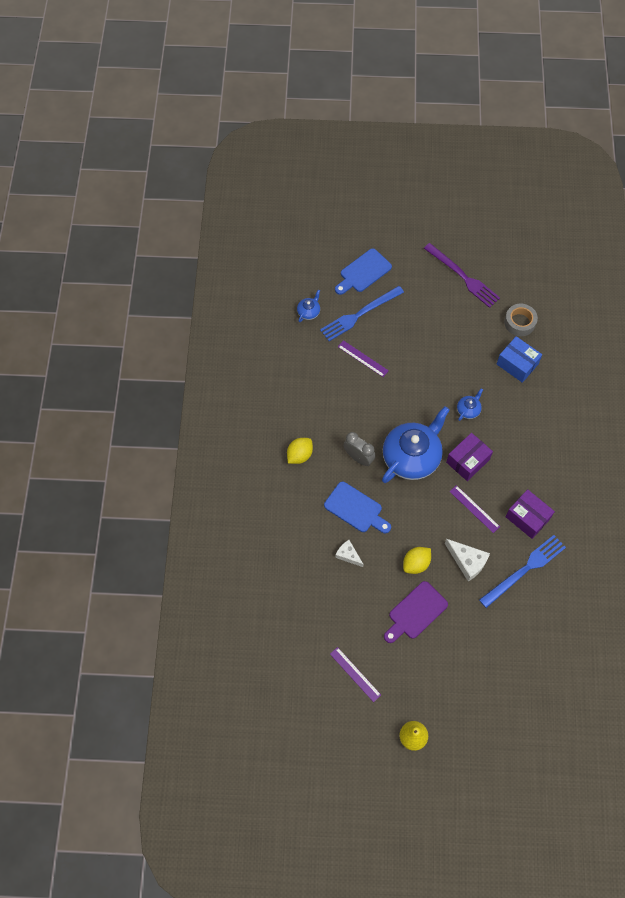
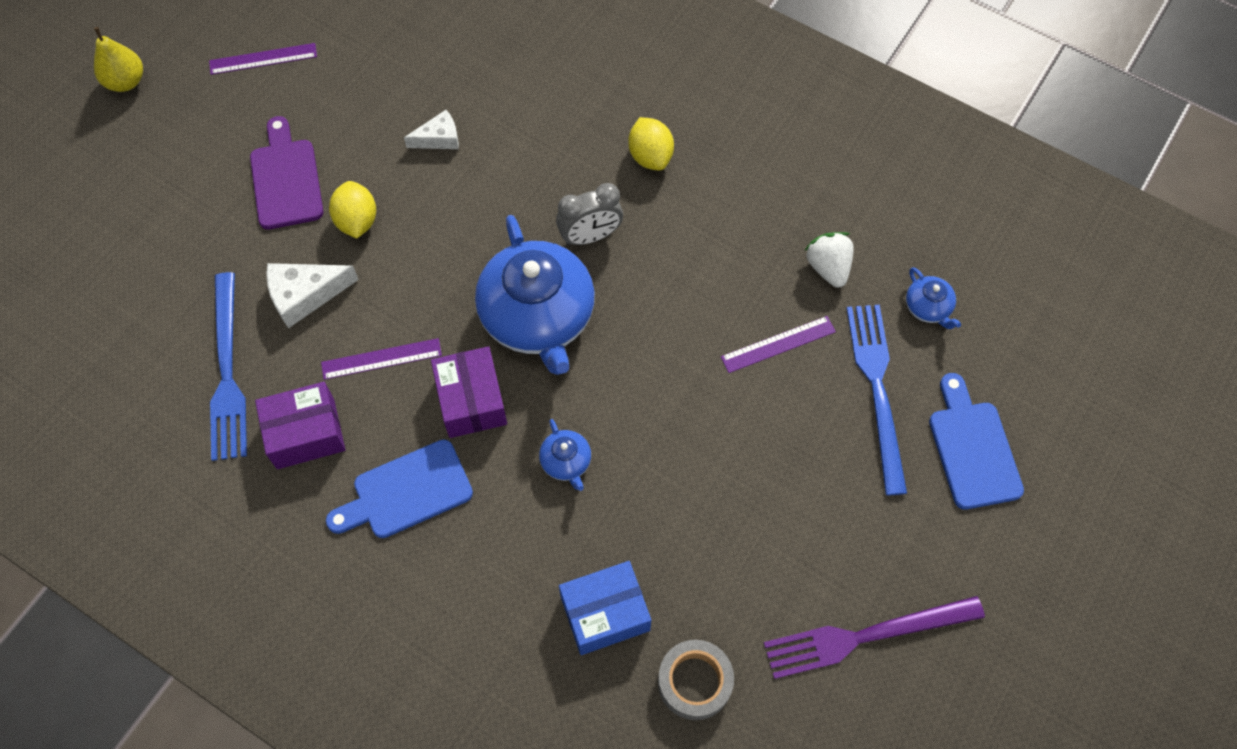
camera: 120 degrees right, 0 degrees up
blue cutting board [324,482,391,533] -> blue cutting board moved to [326,440,473,538]
none -> white strawberry [804,232,854,288]

